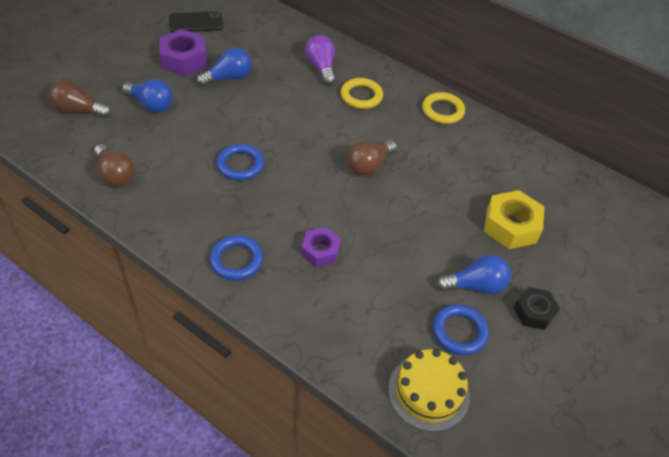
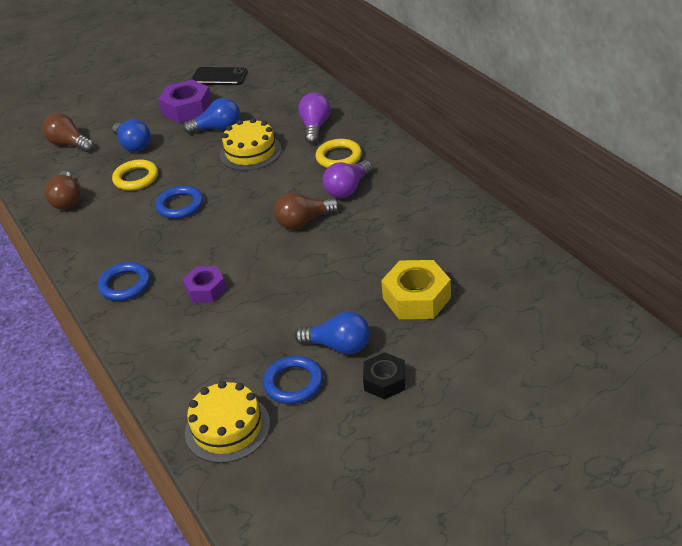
camera: 30 degrees right, 10 degrees down
yellow ring [422,92,465,124] -> yellow ring moved to [112,159,158,191]
none -> yellow cake [220,118,282,171]
none -> purple light bulb [323,160,373,198]

